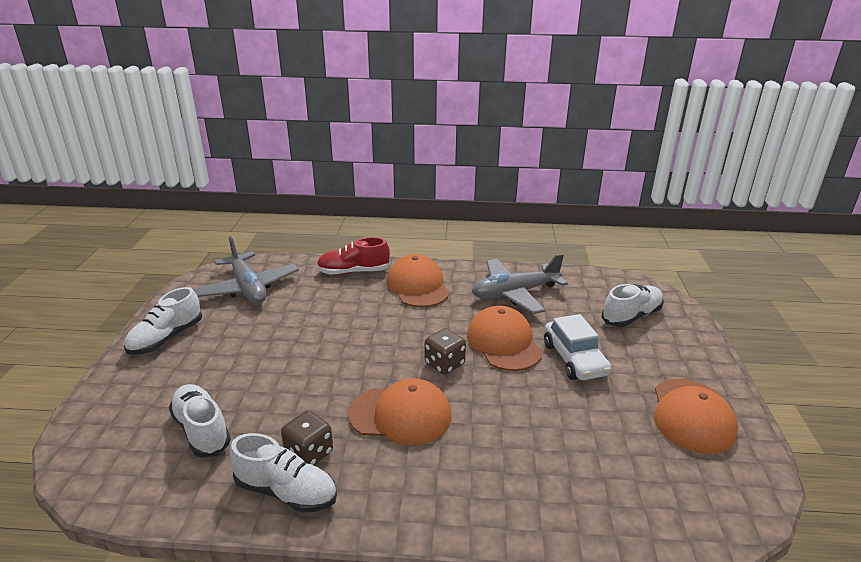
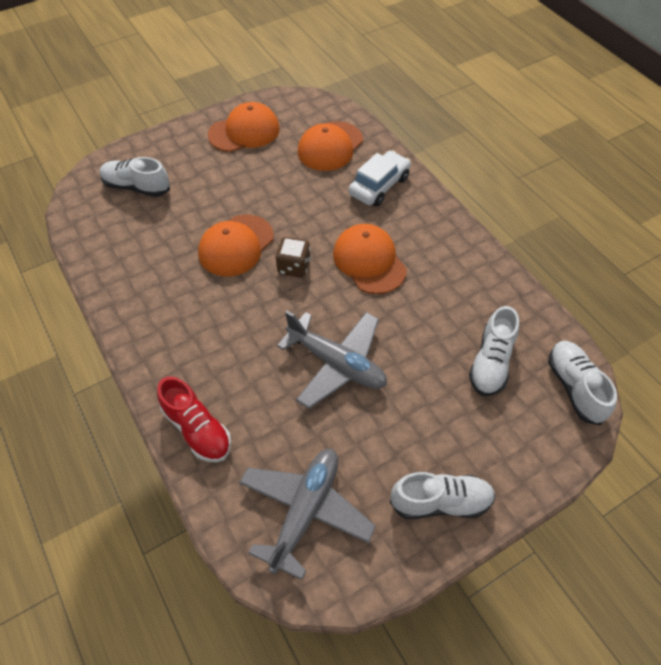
camera: 125 degrees left, 25 degrees up
white shoe [230,433,337,513] -> white shoe moved to [548,341,617,425]
brown dice [281,411,333,465] -> none
orange cap [387,254,450,307] -> orange cap moved to [298,121,363,171]
grey plane [472,253,568,314] -> grey plane moved to [277,311,387,409]
white car [544,314,611,380] -> white car moved to [349,151,411,206]

